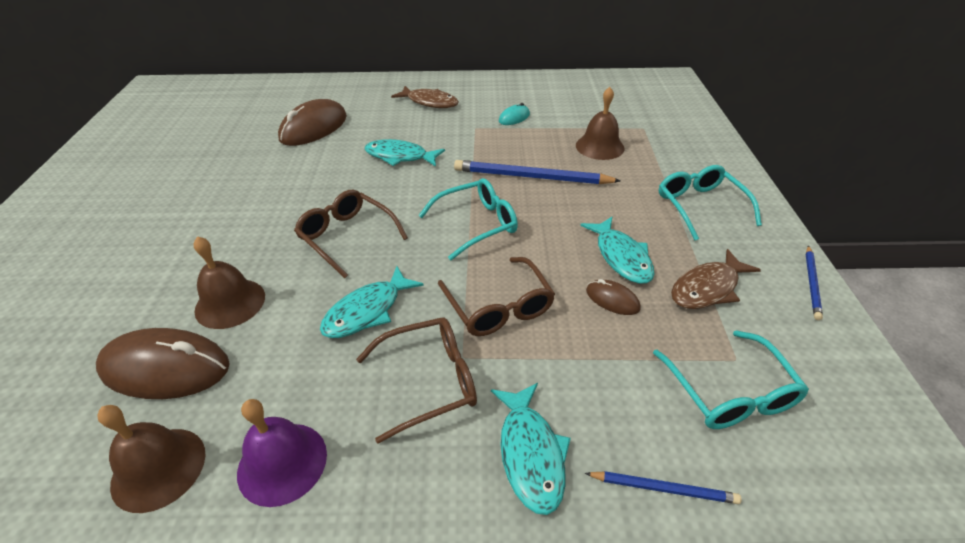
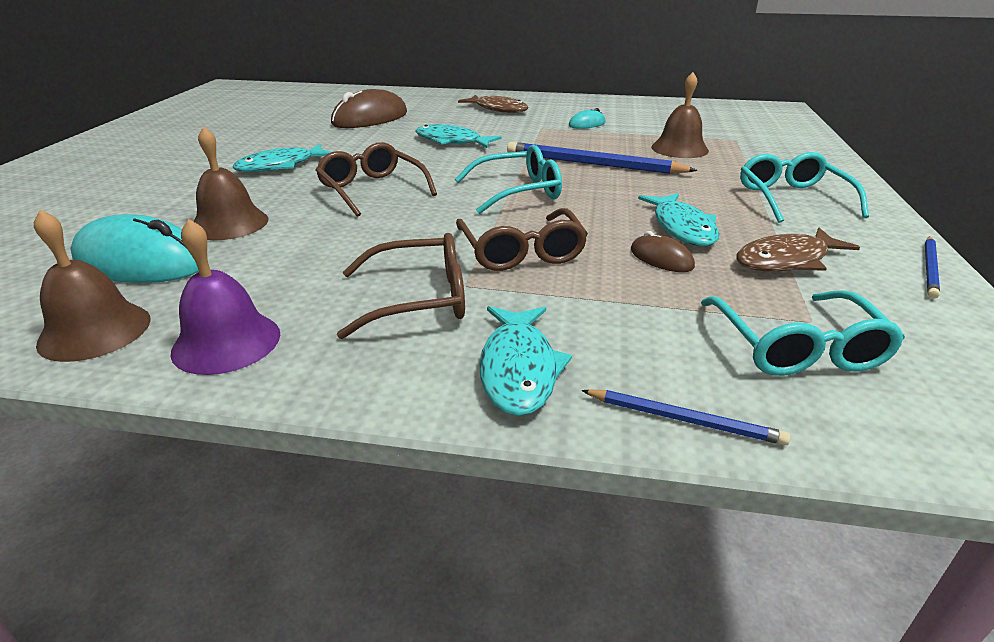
camera: 10 degrees right, 10 degrees down
brown mouse [96,328,230,399] -> turquoise mouse [70,214,208,283]
turquoise fish [320,266,424,338] -> turquoise fish moved to [233,144,331,172]

